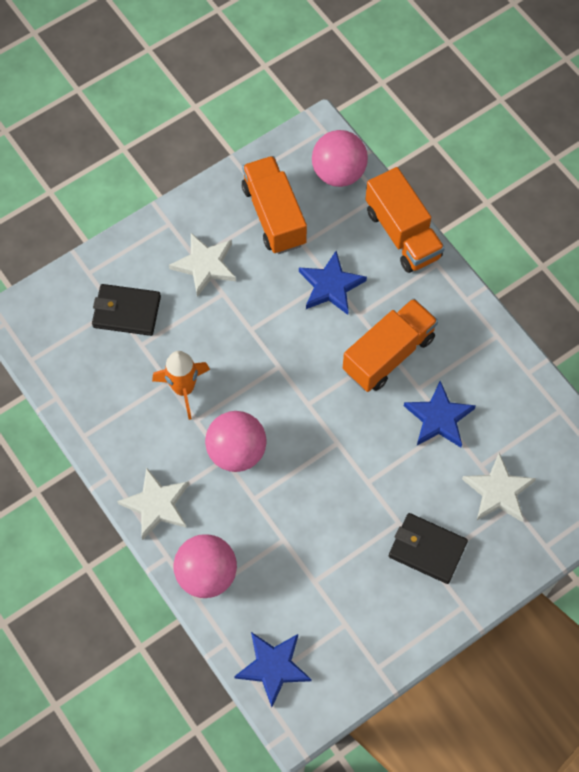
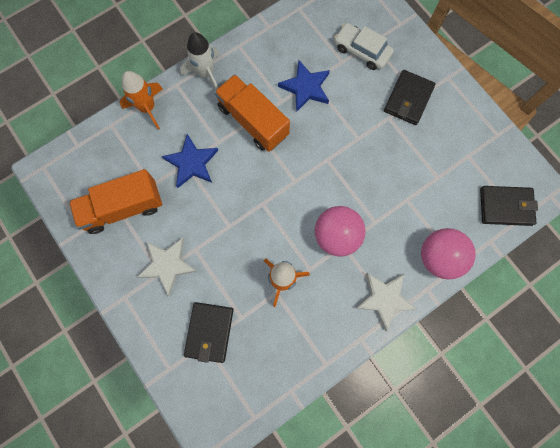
camera: 90 degrees left, 10 degrees up
blue star [234,632,312,707] -> black wallet [480,186,538,226]
pink ball [312,130,368,187] -> none
orange truck [365,167,445,273] -> orange rocket [120,71,163,129]
white star [462,453,536,522] -> white car [334,23,394,70]
none -> white rocket [180,32,220,90]

